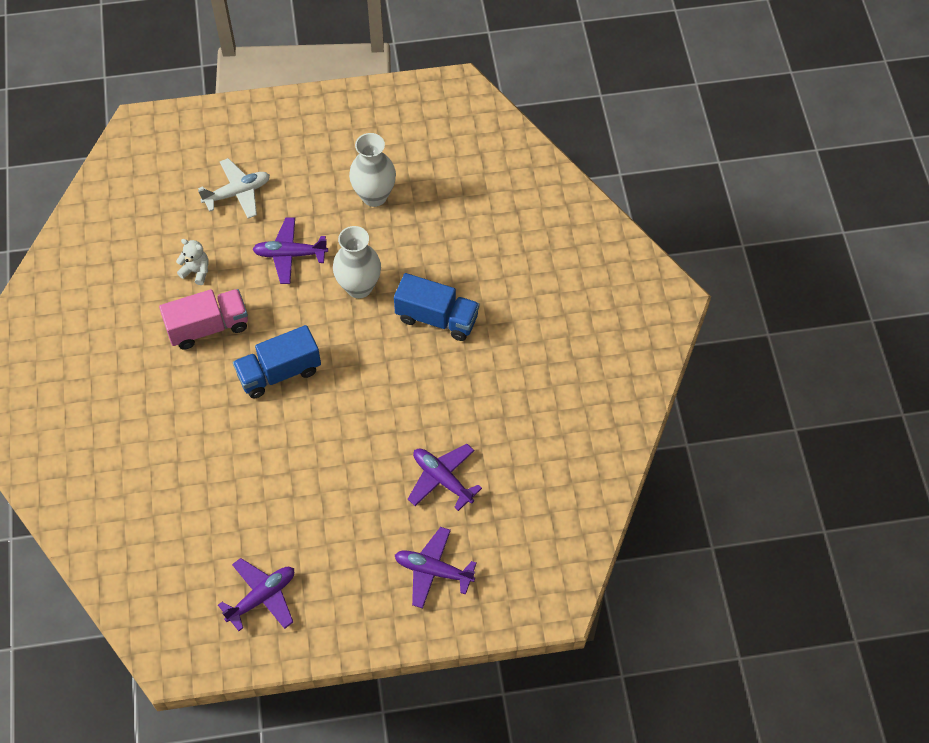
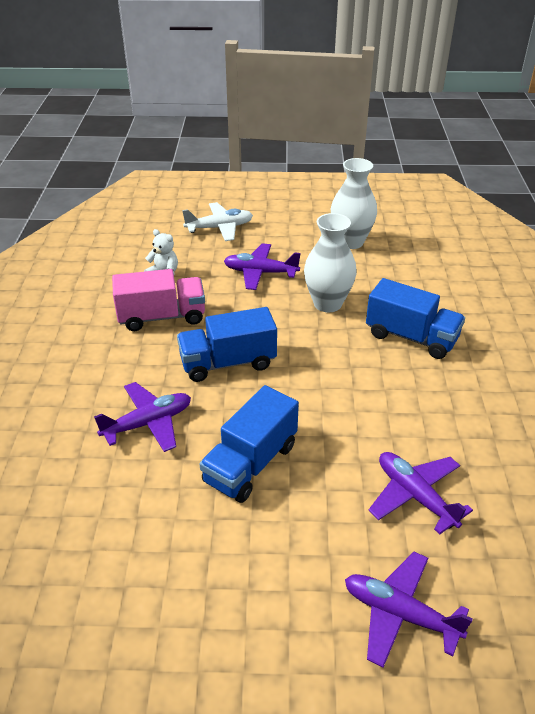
camera: 10 degrees right, 20 degrees down
purple plane [218,558,294,631] -> purple plane moved to [94,382,191,452]
none -> blue truck [200,385,299,503]

